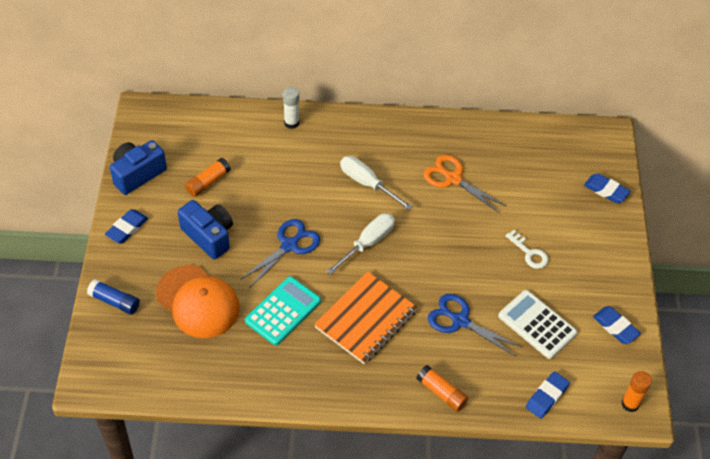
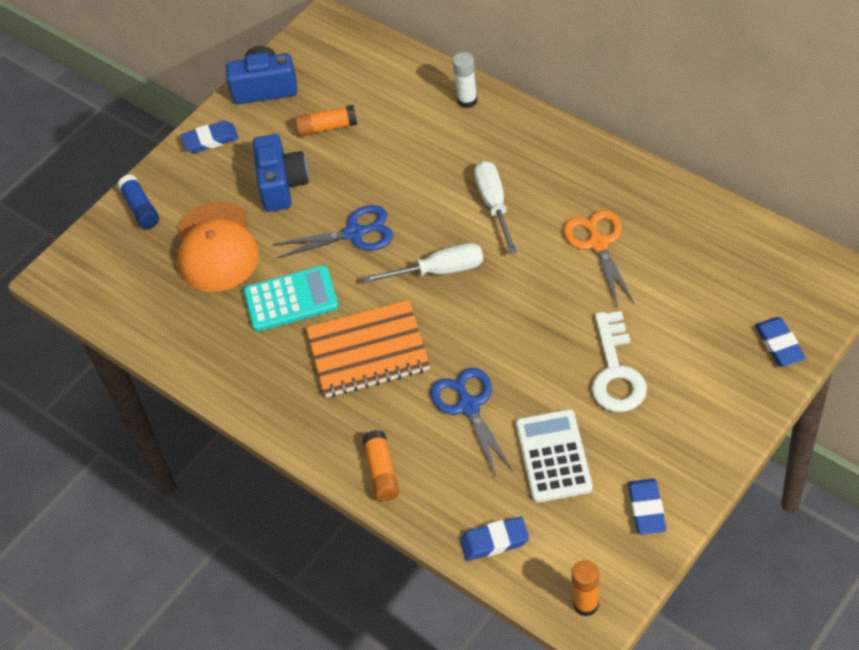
camera: 45 degrees right, 0 degrees up
white key [505,230,548,269] -> white key [592,311,647,412], size x1.67

